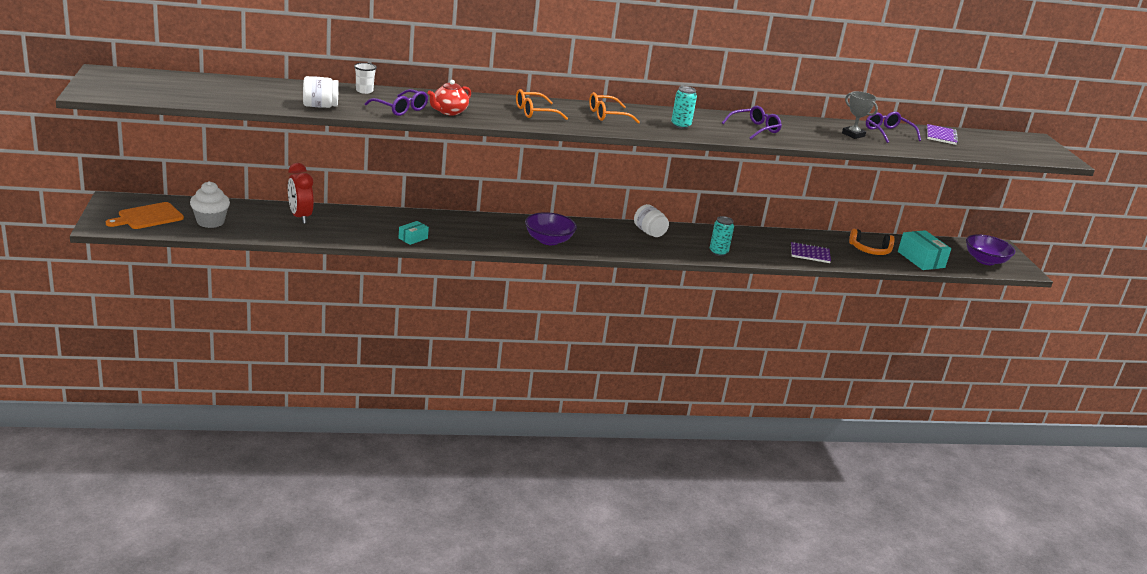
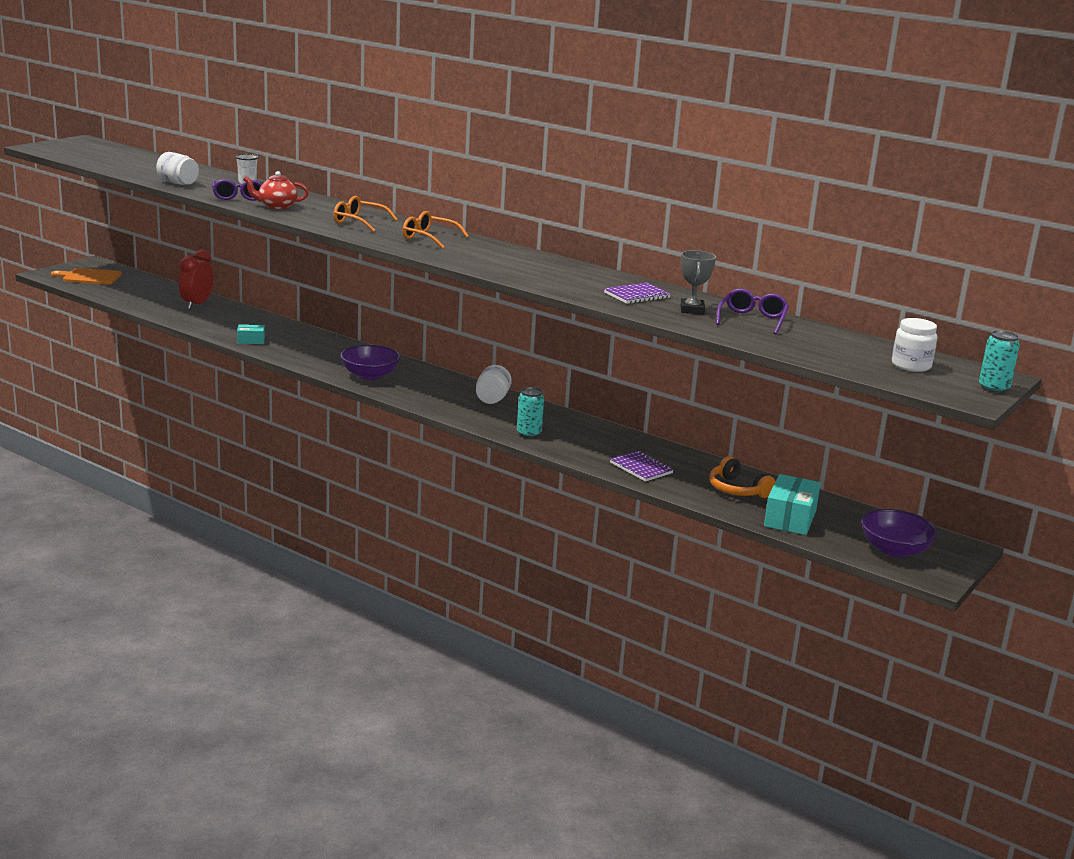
camera: 45 degrees right, 5 degrees down
white cupcake [190,181,230,228] -> none
turquoise can [671,86,697,129] -> turquoise can moved to [979,330,1020,393]
purple glasses [722,106,782,139] -> none
purple notebook [927,124,958,145] -> purple notebook moved to [604,282,670,304]
none -> white jar [892,318,938,372]

